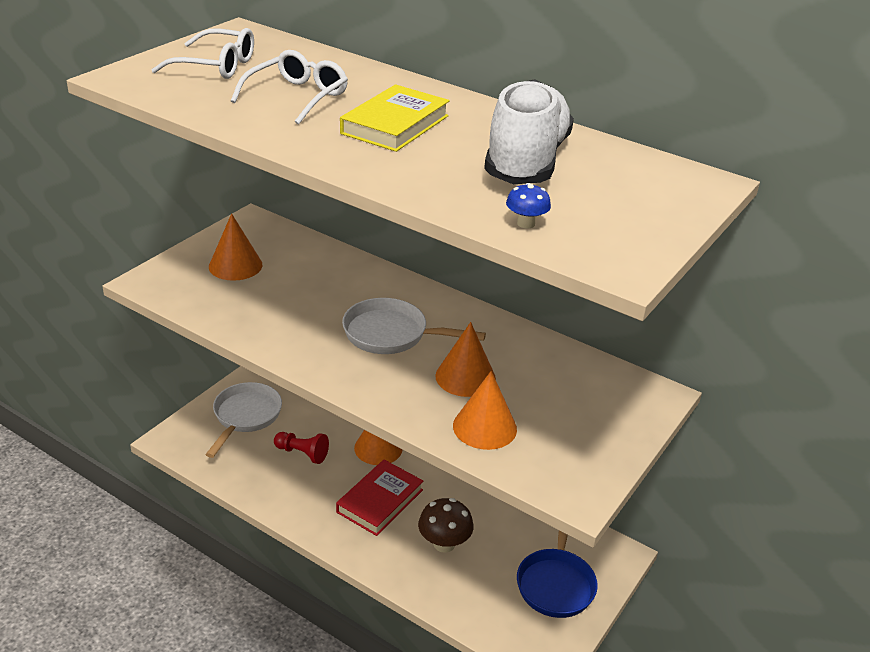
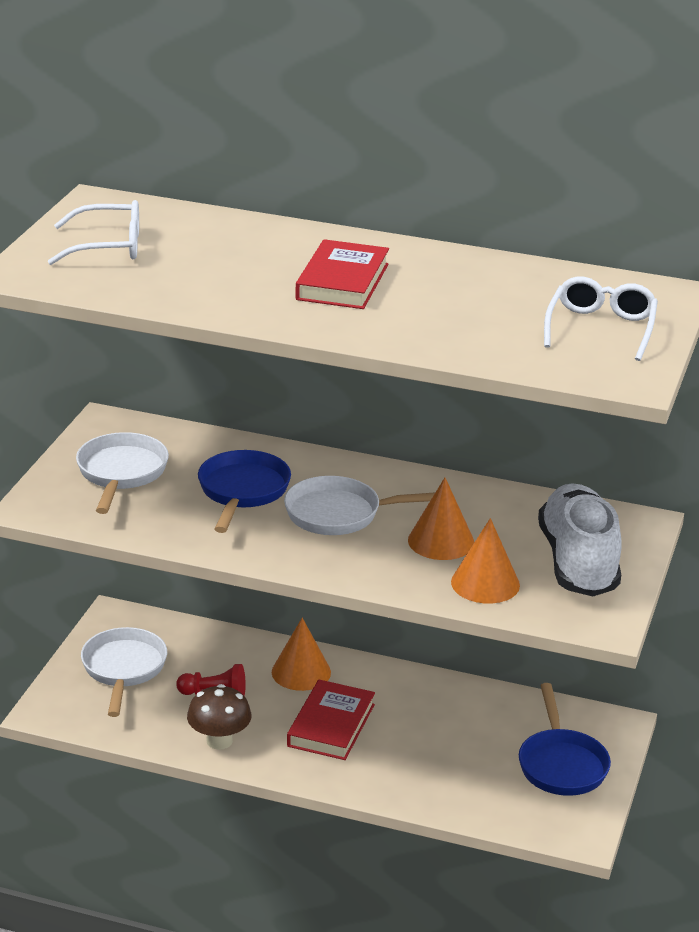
camera: 15 degrees left, 5 degrees down
orange cone [209,213,262,281] -> white pan [76,432,169,514]
white glasses [231,50,348,125] -> white glasses moved to [544,277,658,361]
yellow book [340,84,450,152] -> red book [295,239,389,309]
brown mushroom [418,498,474,553] -> brown mushroom moved to [187,684,252,750]
white shoe [484,79,574,184] -> white shoe moved to [538,483,622,596]
blue mushroom [506,183,551,229] -> none
none -> blue pan [198,450,291,533]

